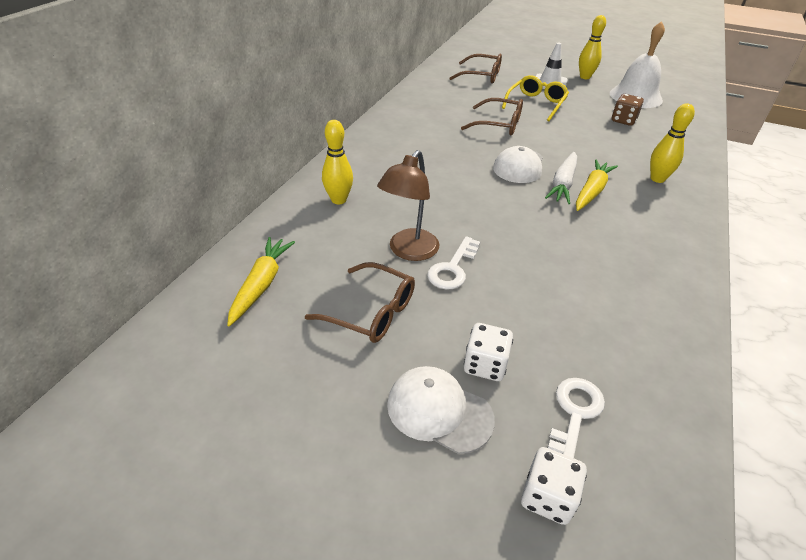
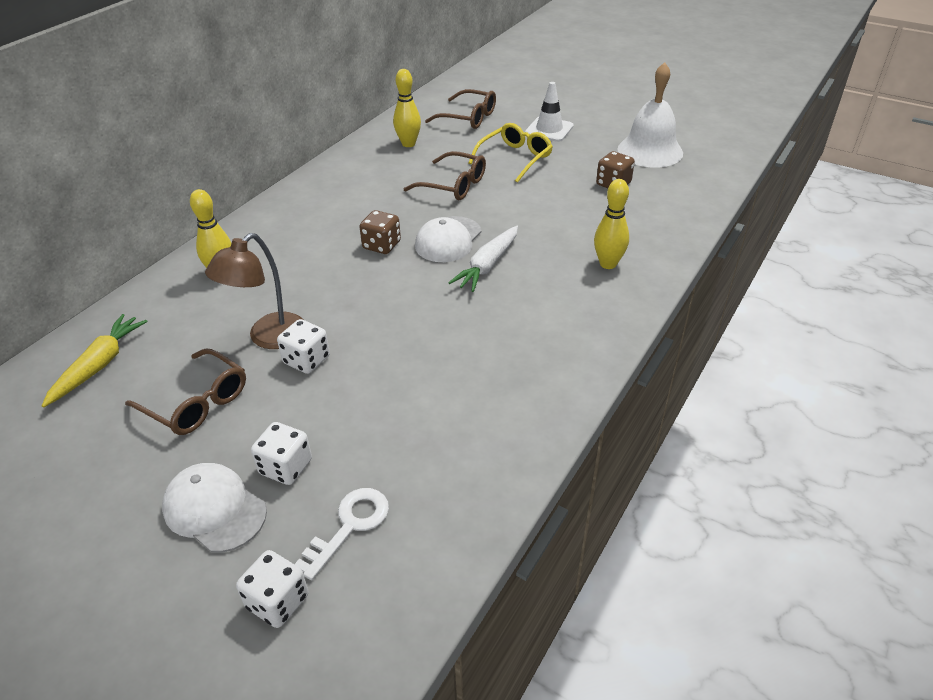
camera: 10 degrees right, 0 degrees up
white key [427,236,480,290] -> white dice [277,319,330,374]
yellow carrot [576,160,618,211] -> none
yellow bowling pin [579,15,606,79] -> yellow bowling pin moved to [393,69,421,147]
none -> brown dice [359,210,401,254]

